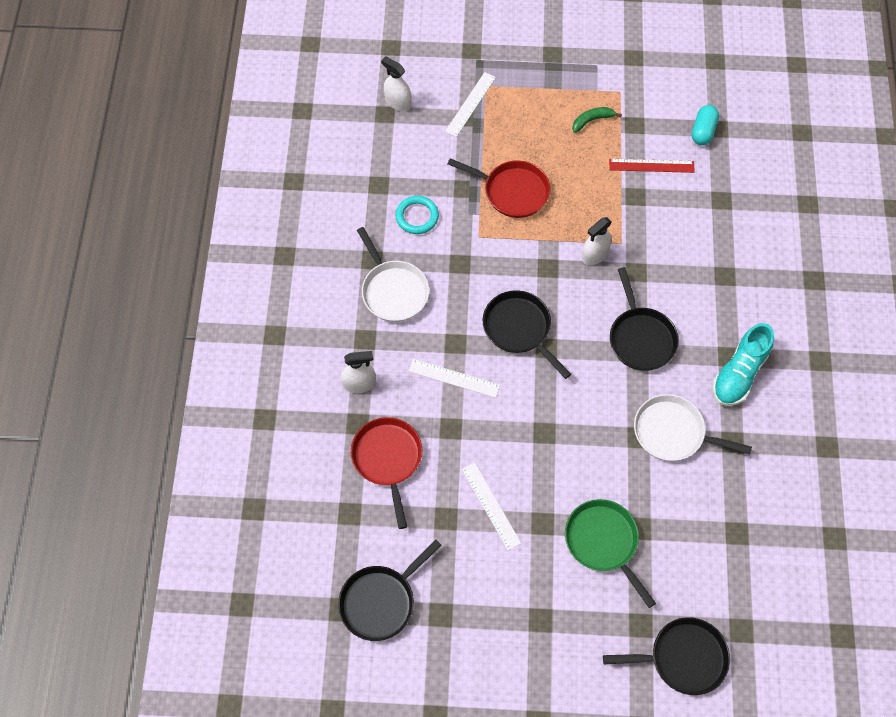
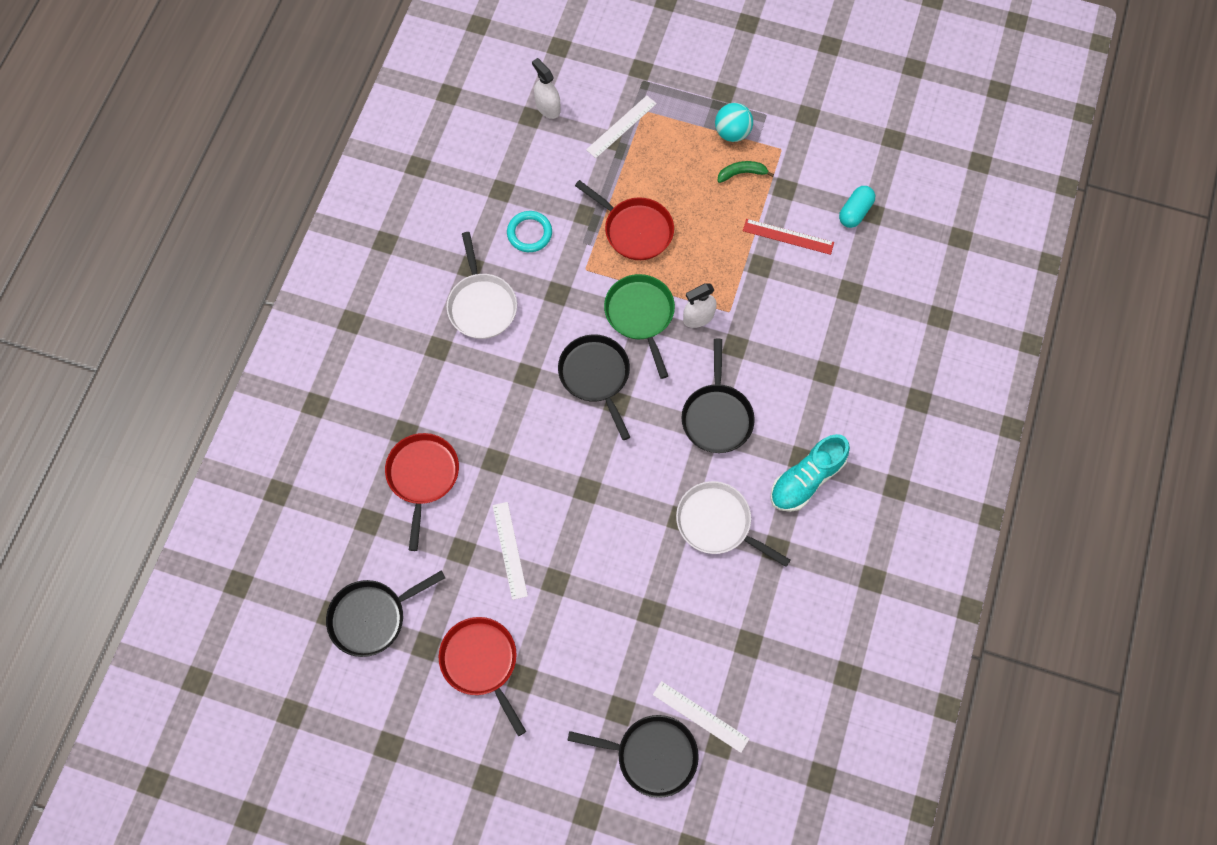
camera: 15 degrees right, 5 degrees up
white spray bottle [341,351,376,393] -> none
white ruler [409,359,500,398] -> white ruler moved to [653,681,749,753]
green pan [565,499,656,608] -> green pan moved to [604,274,675,379]
none -> red pan [439,617,526,736]
none -> turquoise ball [715,103,753,142]

